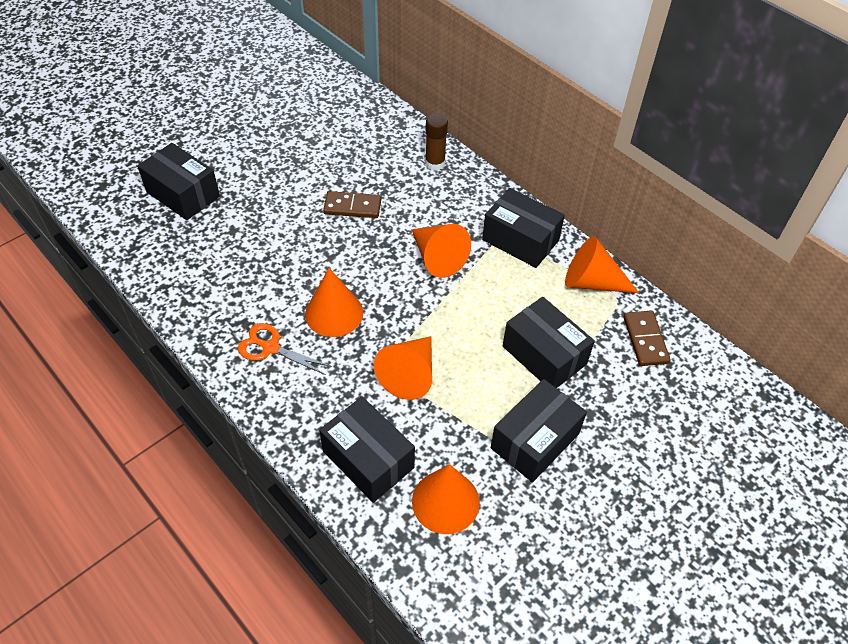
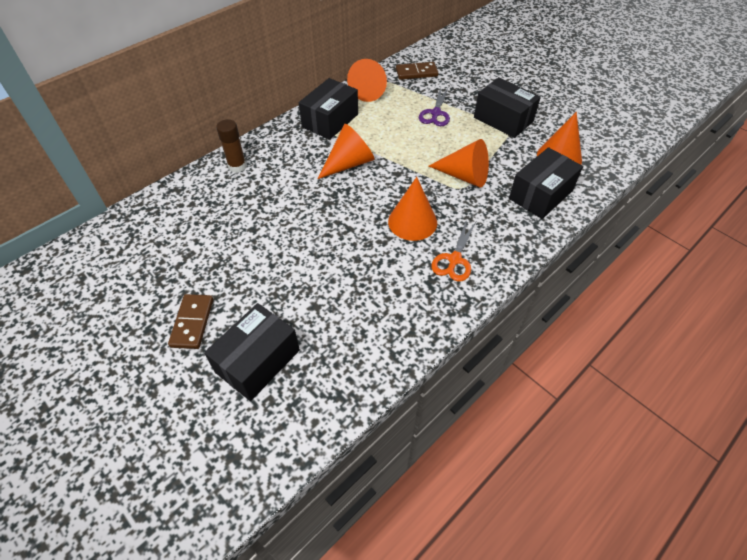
camera: 90 degrees left, 0 degrees up
brown domino [323,191,381,218] -> brown domino moved to [168,294,213,349]
black box [503,297,595,388] -> purple scissors [419,87,450,126]

